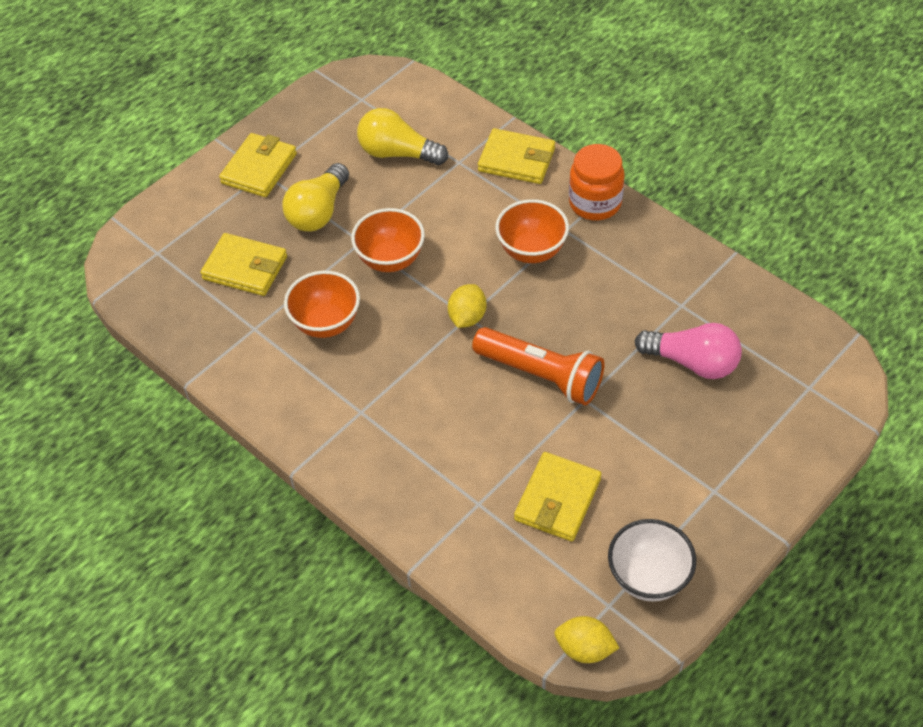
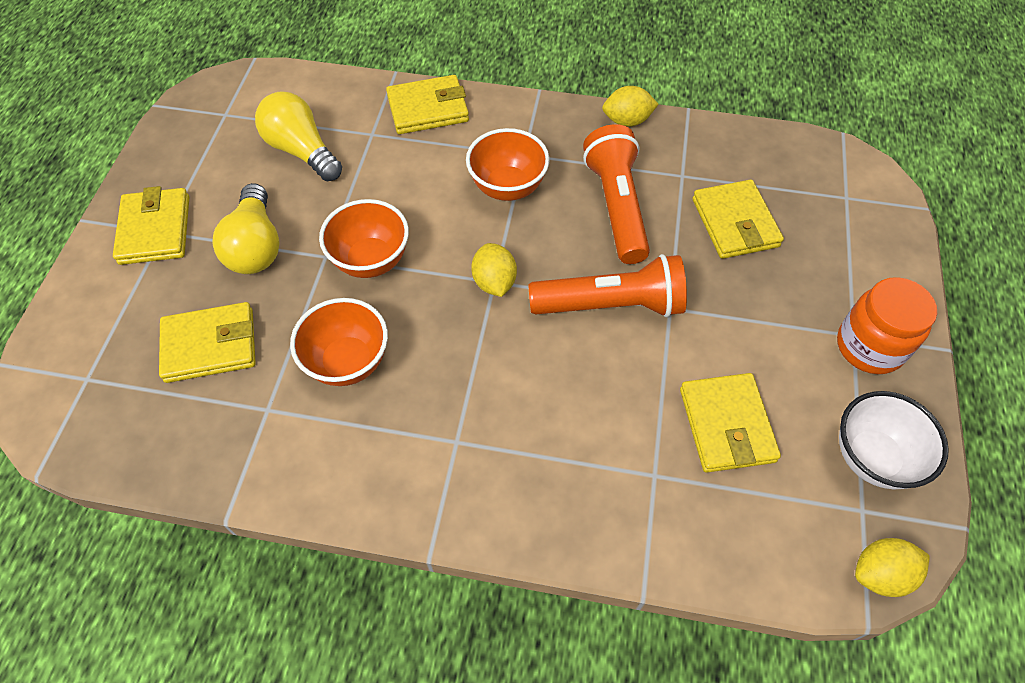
camera: 35 degrees left, 5 degrees up
yellow light bulb [357,108,448,165] -> yellow light bulb turned 60 degrees clockwise [255,91,342,181]
orange jar [569,144,624,220] -> orange jar moved to [837,277,937,374]
pink light bulb [635,323,742,379] -> yellow wallet [693,180,784,259]
none -> orange flashlight [583,124,650,264]
none -> yellow lemon [602,86,659,127]

